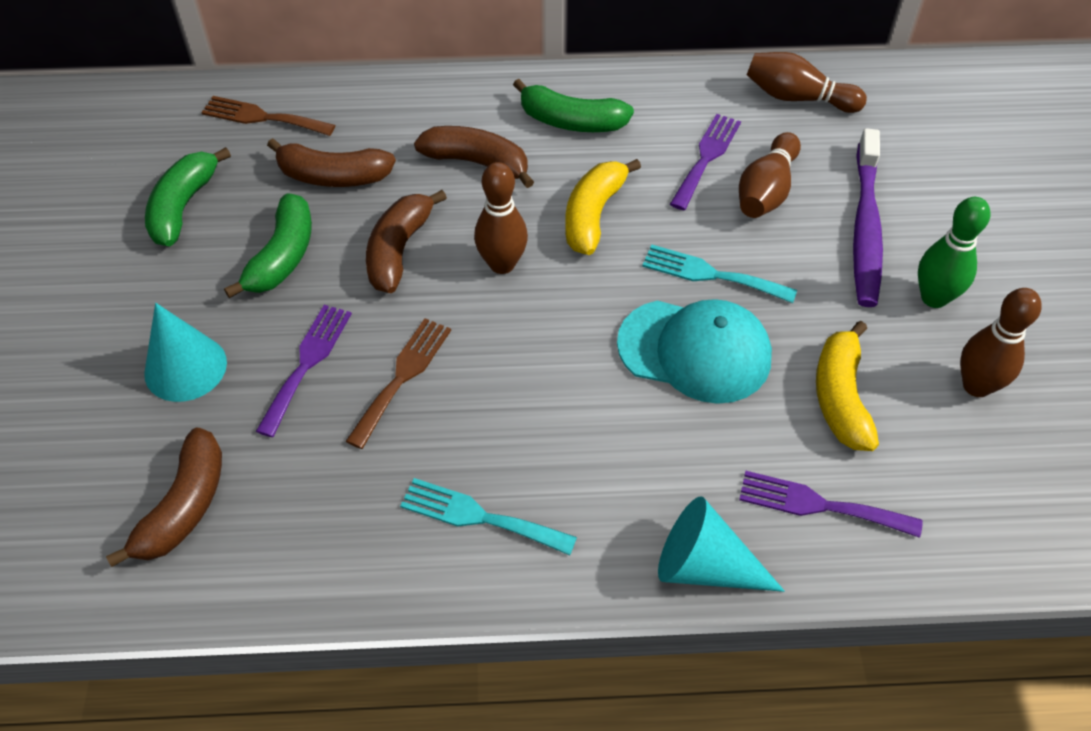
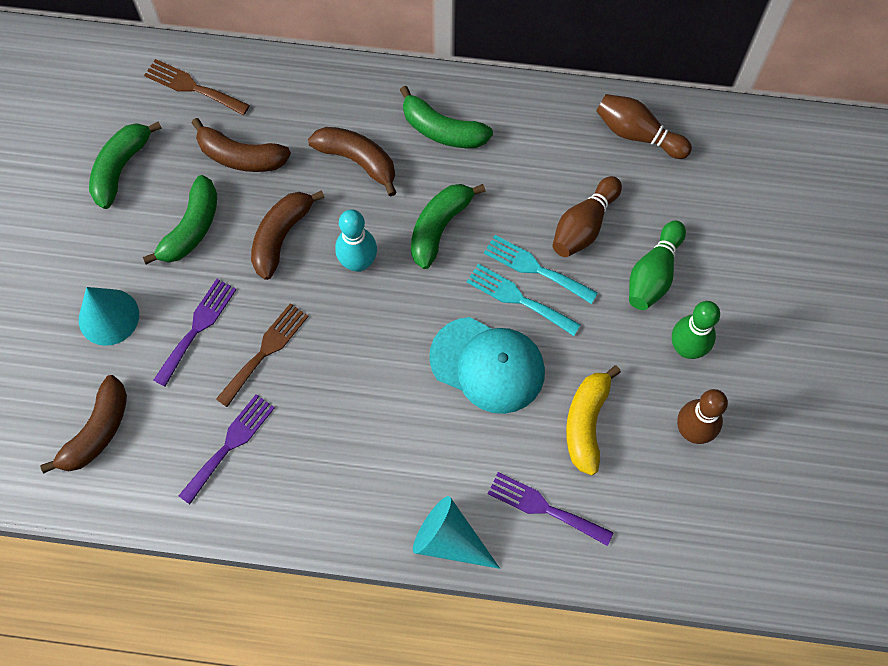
camera: 10 degrees right, 15 degrees up
turquoise fork [400,478,577,555] -> turquoise fork moved to [484,235,598,304]
brown bowling pin [474,162,528,274] -> turquoise bowling pin [335,209,377,272]
yellow banana [565,159,641,255] -> green banana [411,184,485,269]
purple fork [670,114,741,210] -> purple fork moved to [179,394,275,504]
purple toothbrush [853,128,883,307] -> green bowling pin [629,220,686,310]

